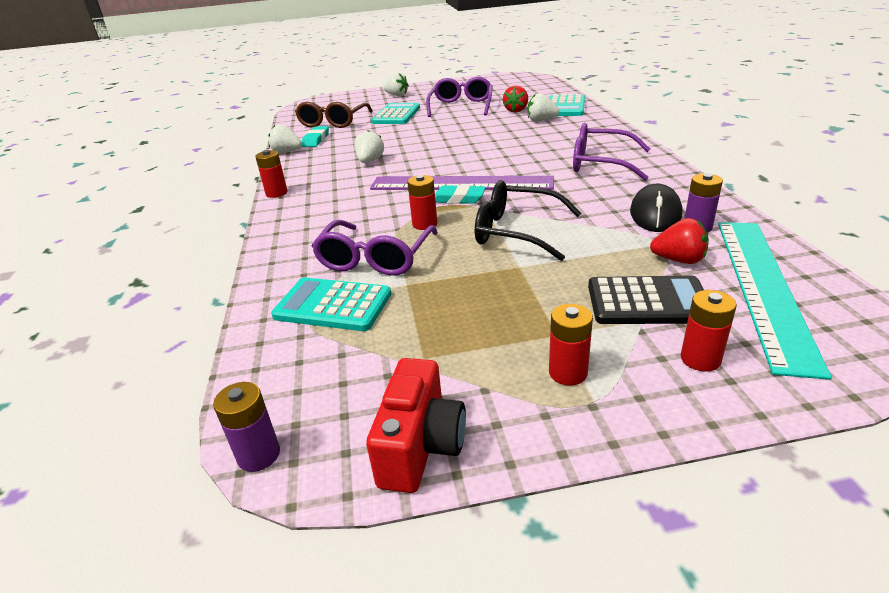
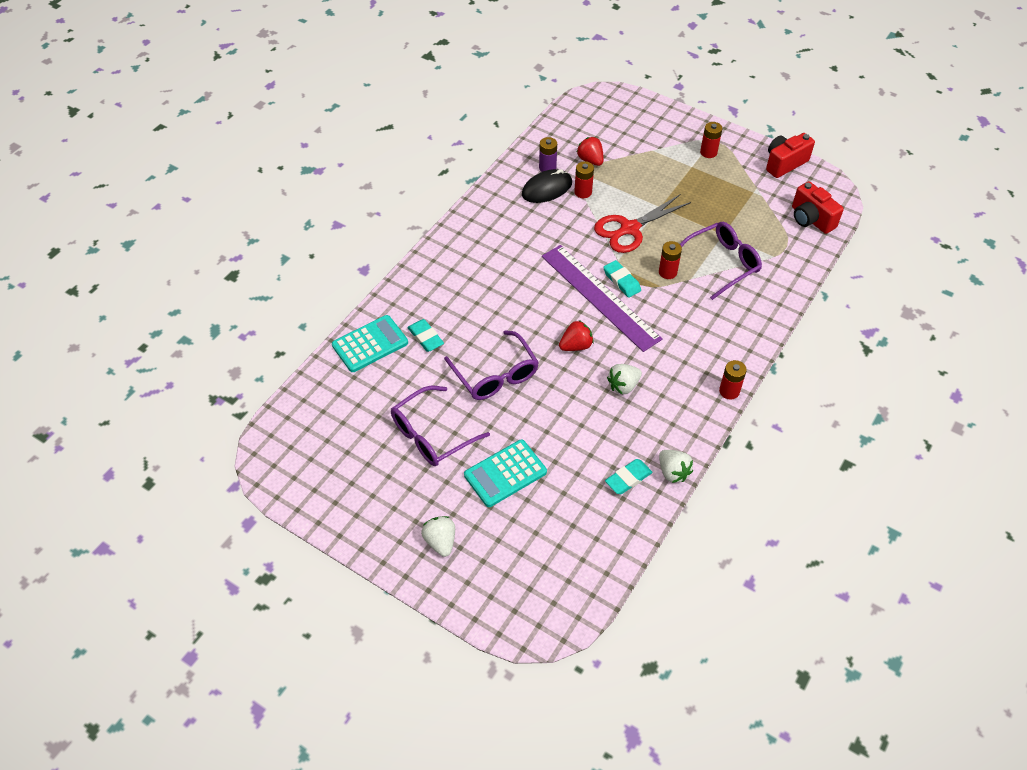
camera: 140 degrees left, 20 degrees up
purple battery [213,382,280,472] -> none
turquoise calculator [271,277,391,331] -> none
brown glasses [295,102,373,128] -> none
black glasses [475,180,581,261] -> red scissors [594,194,691,253]
red strawberry [503,85,528,113] -> red strawberry moved to [559,320,594,351]
white strawberry [527,93,559,122] -> turquoise eraser [407,319,444,352]
purple glasses [573,123,650,181] -> purple glasses moved to [444,330,539,400]
black calculator [588,276,704,324] -> none
red battery [681,290,737,372] -> red battery moved to [574,161,594,198]
turquoise ruler [718,222,832,380] -> none
none -> red camera [792,181,844,234]

